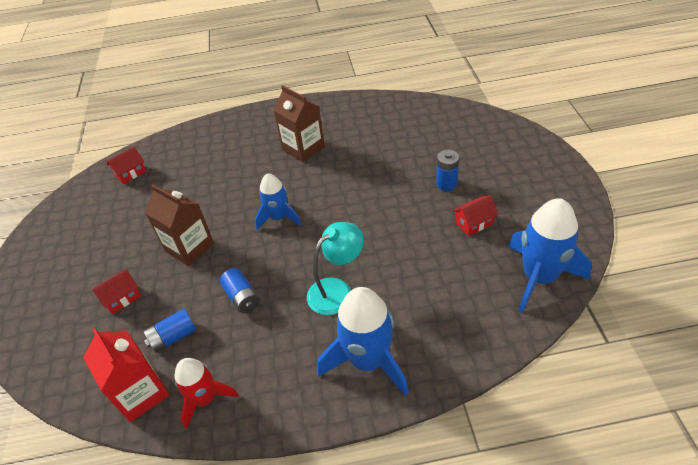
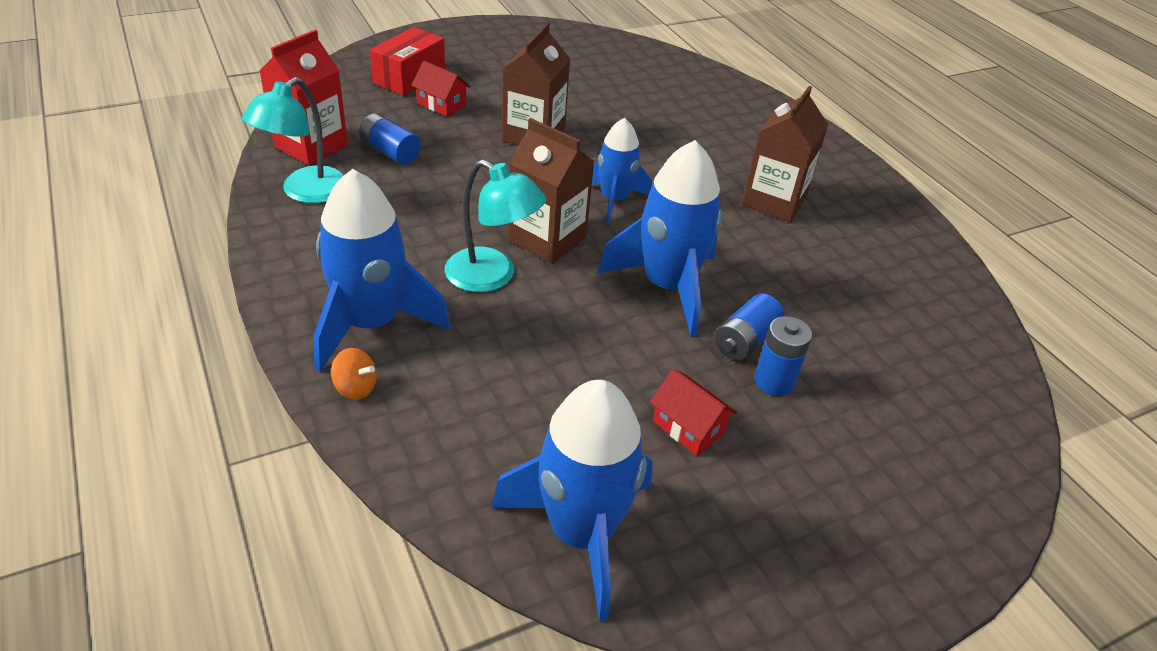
camera: 65 degrees right, 5 degrees down
red house [107,146,146,184] -> none
red rocket [175,358,238,429] -> turquoise lamp [242,77,345,203]
blue battery [220,268,260,313] -> blue battery moved to [715,293,784,360]
none -> orange spinning top [331,348,377,400]
none -> red box [370,27,445,96]
none -> brown carton [508,118,595,264]
none -> blue rocket [598,140,723,336]

